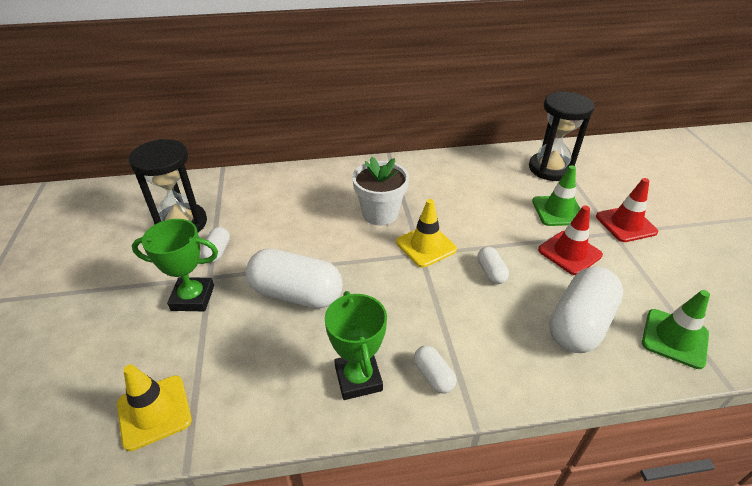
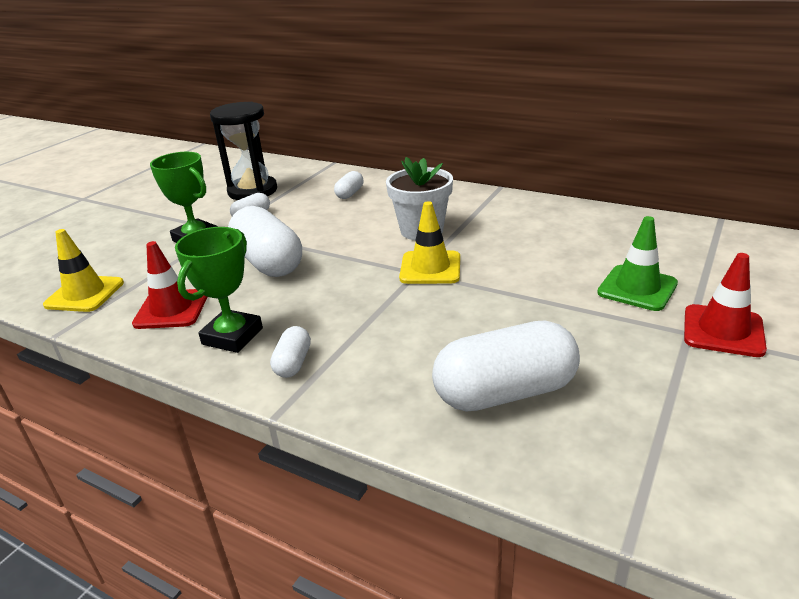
camera: 40 degrees right, 10 degrees down
white capsule [477,247,509,284] -> white capsule moved to [334,171,363,199]
black hourglass [529,92,594,181] -> none
red traffic cone [538,206,603,275] -> red traffic cone moved to [132,241,207,329]
green traffic cone [642,290,710,369] -> none

